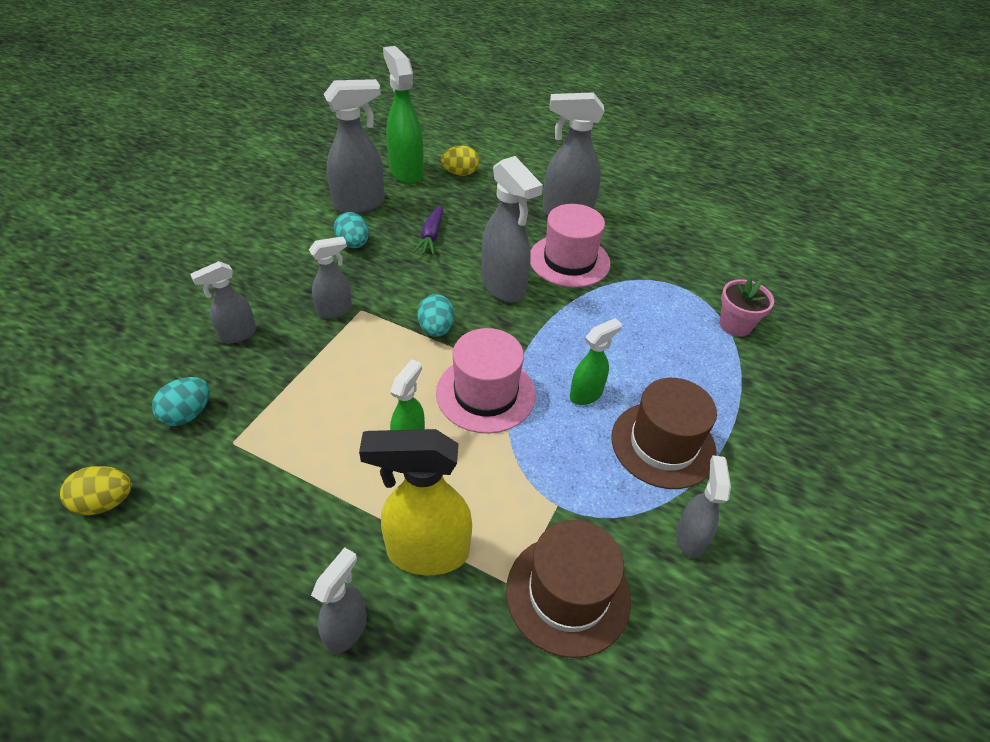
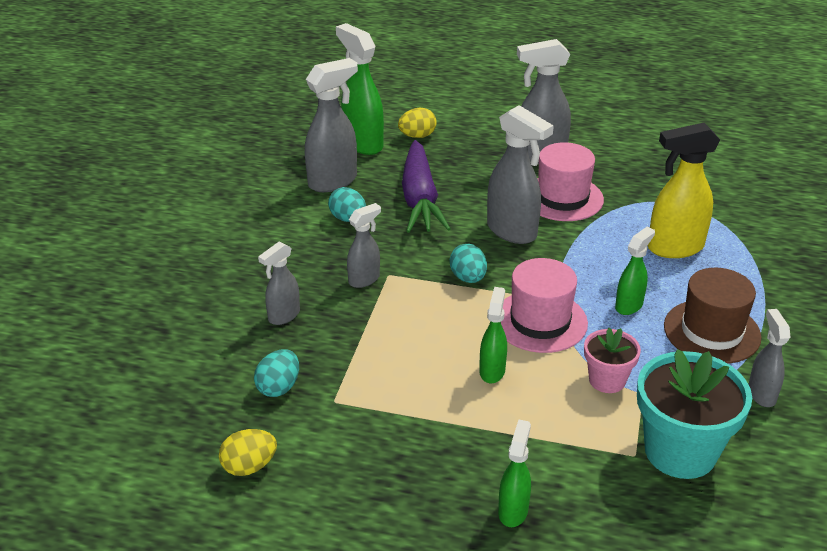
camera: 10 degrees left, 10 degrees down
grey spray bottle [311,547,367,654] -> green spray bottle [498,420,531,527]
yellow spray bottle [359,429,472,575] -> yellow spray bottle moved to [648,123,720,258]
purple carrot [413,205,443,255] -> purple carrot [402,140,451,233], size x1.94
brown hat [506,520,631,658] -> turquoise flower pot [637,349,752,479]
pink flower pot [719,278,774,337] -> pink flower pot moved to [584,328,641,393]

